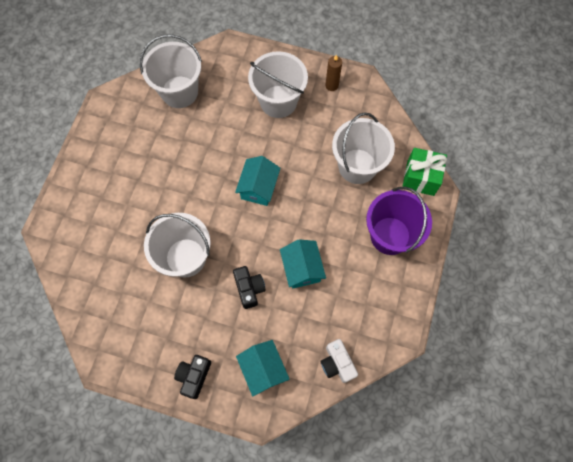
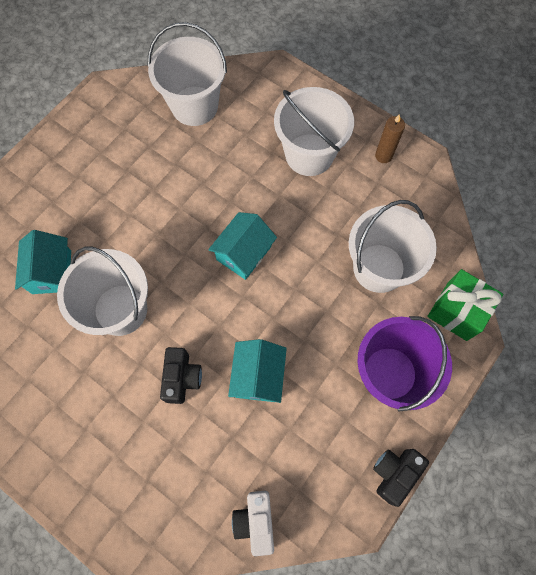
camera: 20 degrees right, 0 degrees up
black camera [174,355,211,399] -> black camera moved to [373,449,429,507]
turquoise house [236,340,290,397] -> turquoise house moved to [15,230,71,294]

